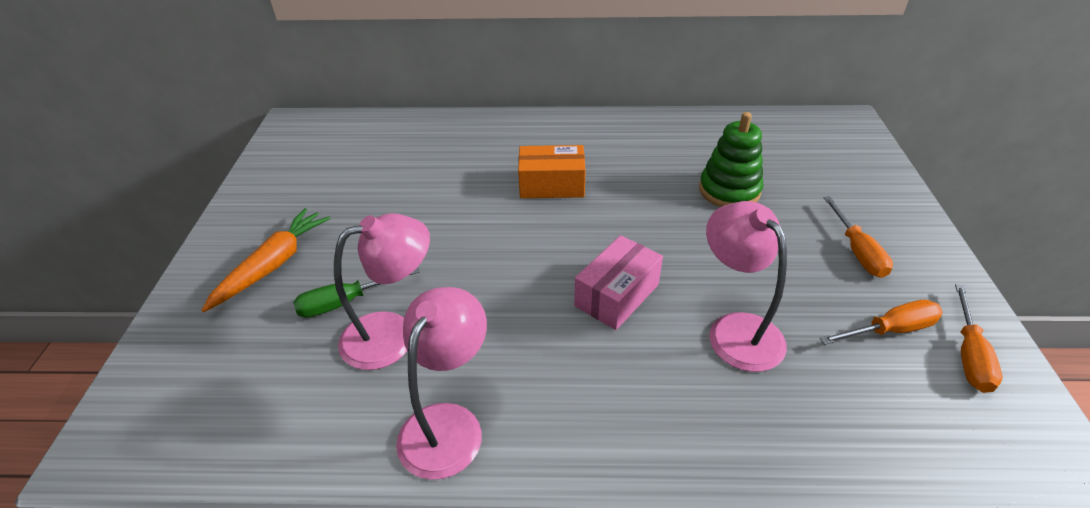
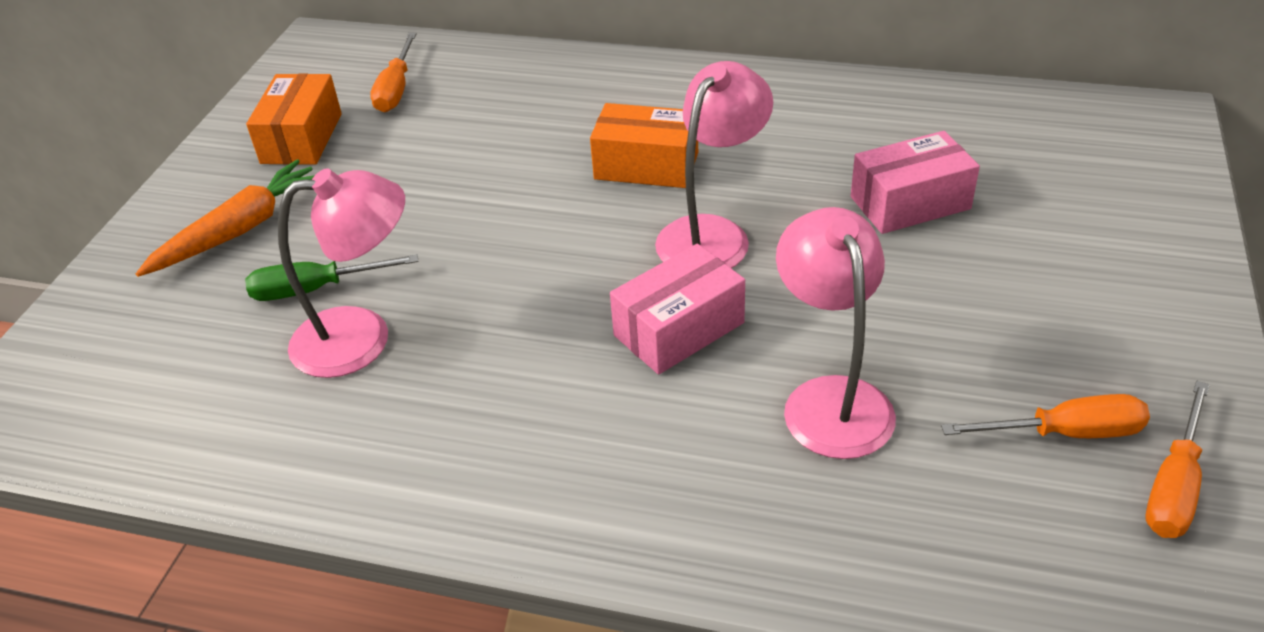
camera: 15 degrees right, 0 degrees up
pink lamp [396,287,487,480] -> pink lamp moved to [655,61,773,268]
green stacking toy [699,112,763,207] -> pink box [851,131,980,234]
orange screwdriver [824,196,893,278] -> orange screwdriver moved to [370,33,416,112]
none -> orange box [246,73,342,165]

